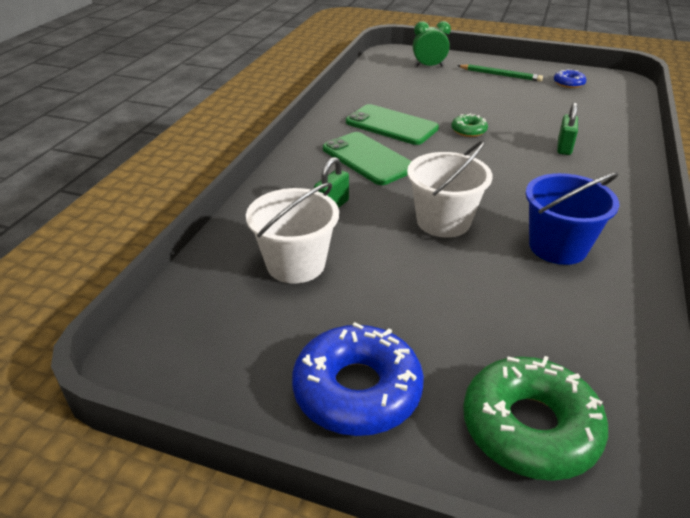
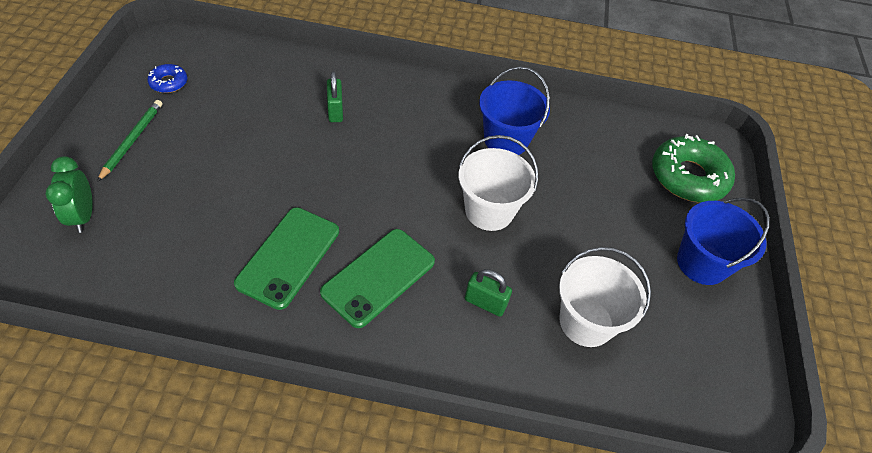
camera: 105 degrees left, 15 degrees up
blue donut [292,322,424,436] -> blue bucket [677,198,770,285]
green donut [451,113,488,137] -> none
green padlock [557,102,578,155] -> green padlock turned 75 degrees clockwise [327,71,343,122]

